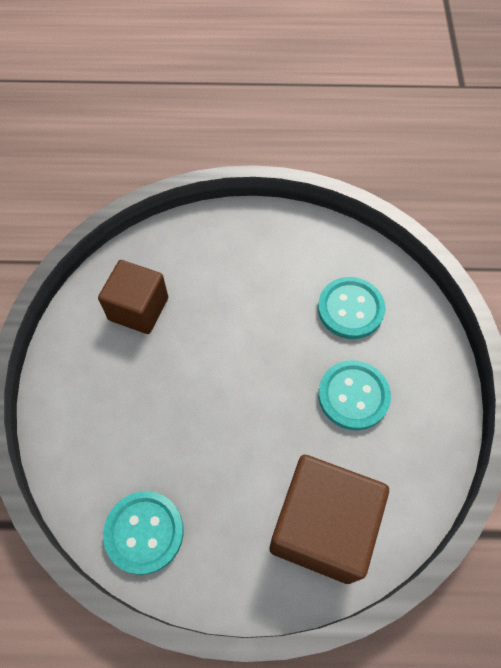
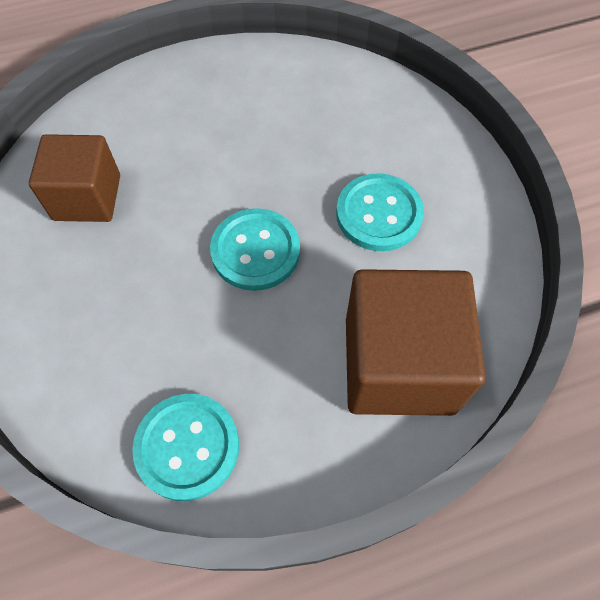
camera: 20 degrees left, 0 degrees up
turquoise button [318,277,385,339] -> turquoise button moved to [210,208,300,291]

